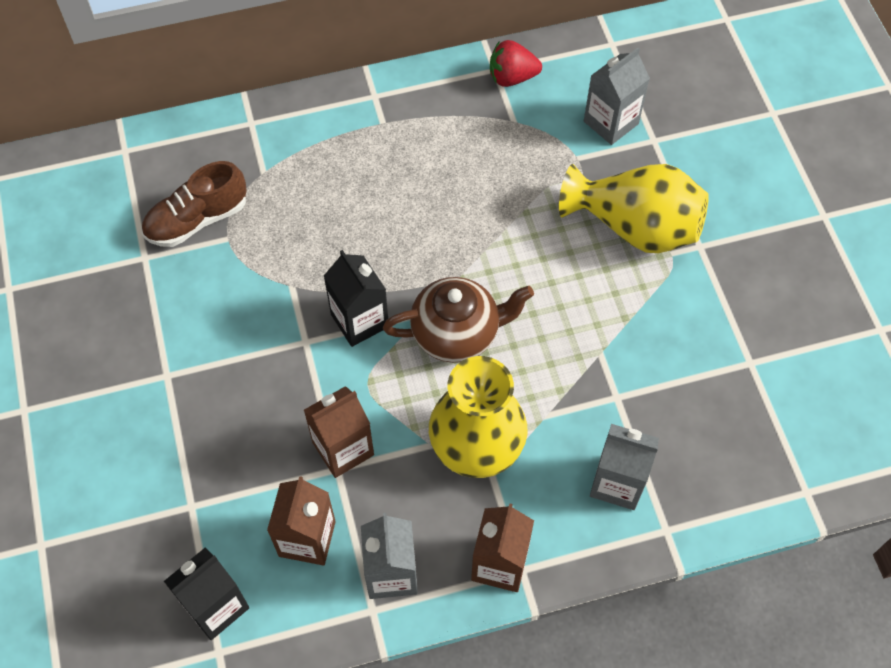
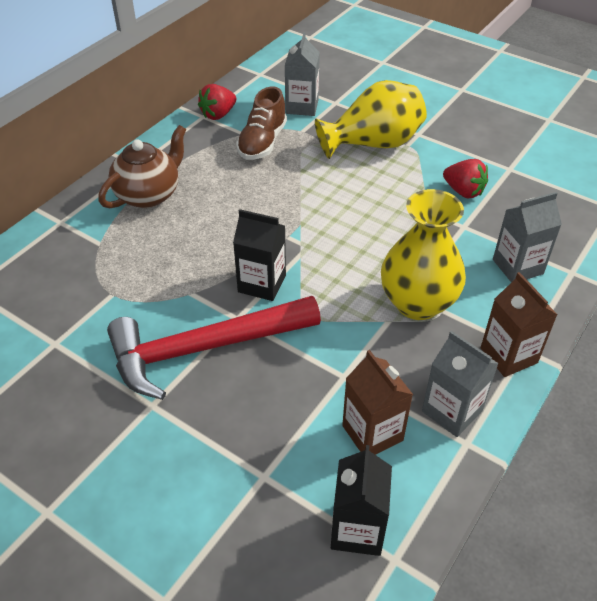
camera: 40 degrees left, 15 degrees down
brown shoe [142,161,247,247] -> brown shoe moved to [236,86,287,160]
brown carton [304,386,374,478] -> none
brown teapot [383,277,534,363] -> brown teapot moved to [98,125,186,209]
none -> red hammer [107,296,321,400]
none -> red strawberry [443,159,488,198]

